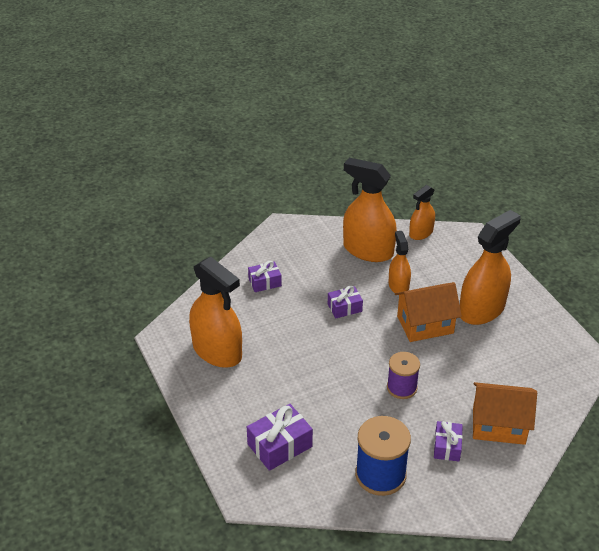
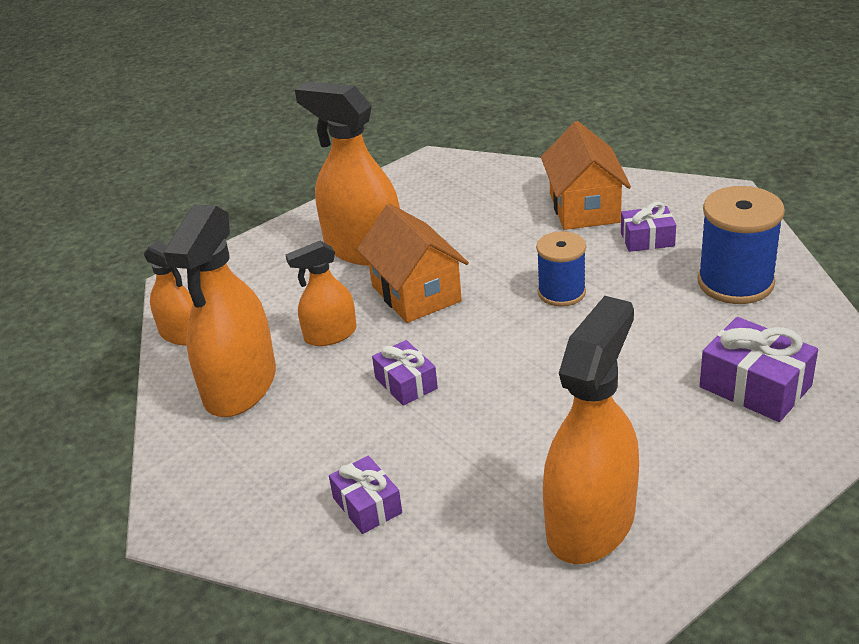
camera: 100 degrees left, 5 degrees down
purple spool [387,352,420,399] -> blue spool [536,231,586,307]

